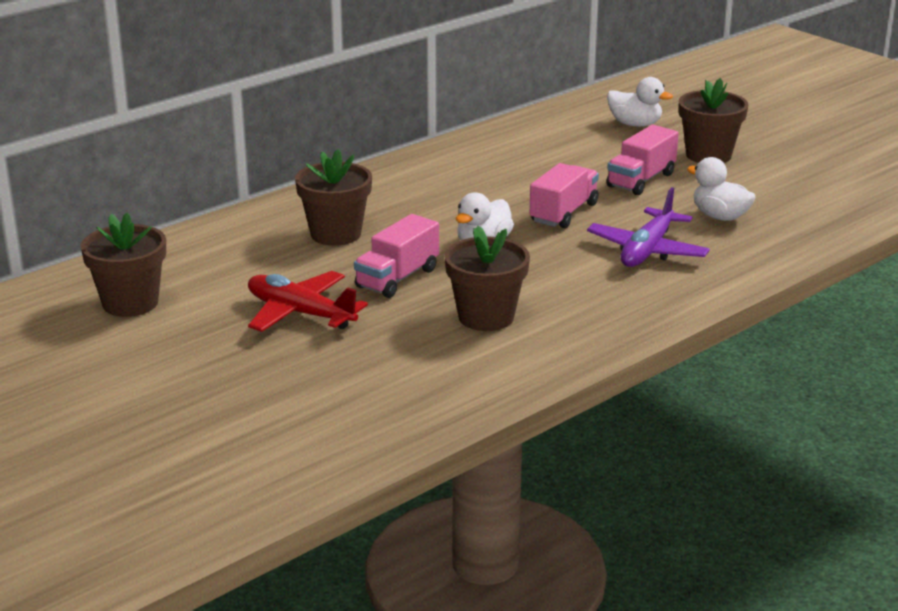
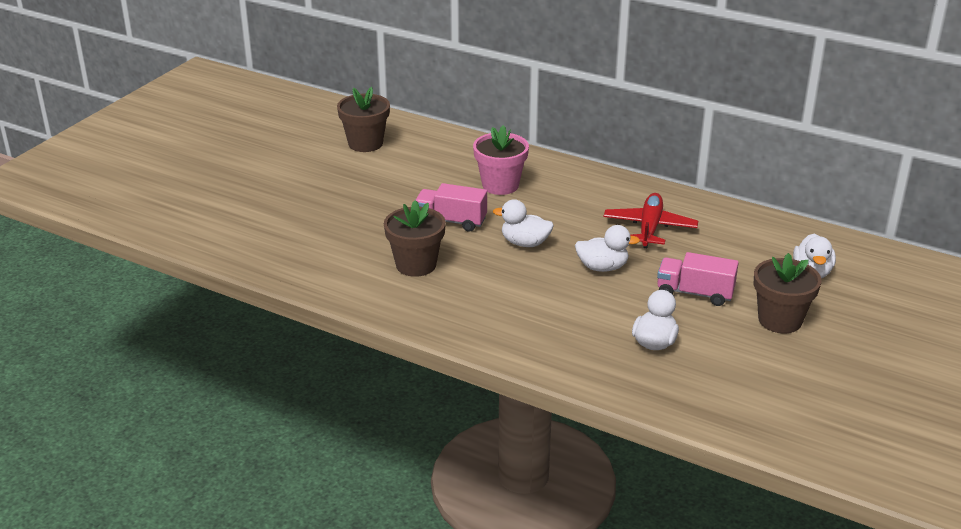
camera: 70 degrees right, 5 degrees up
red plane [248,271,368,332] -> red plane moved to [604,193,698,248]
brown flower pot [295,149,372,246] -> pink flower pot [473,125,529,195]
pink truck [529,163,599,228] -> white duck [575,225,640,272]
purple plane [587,187,710,267] -> none

